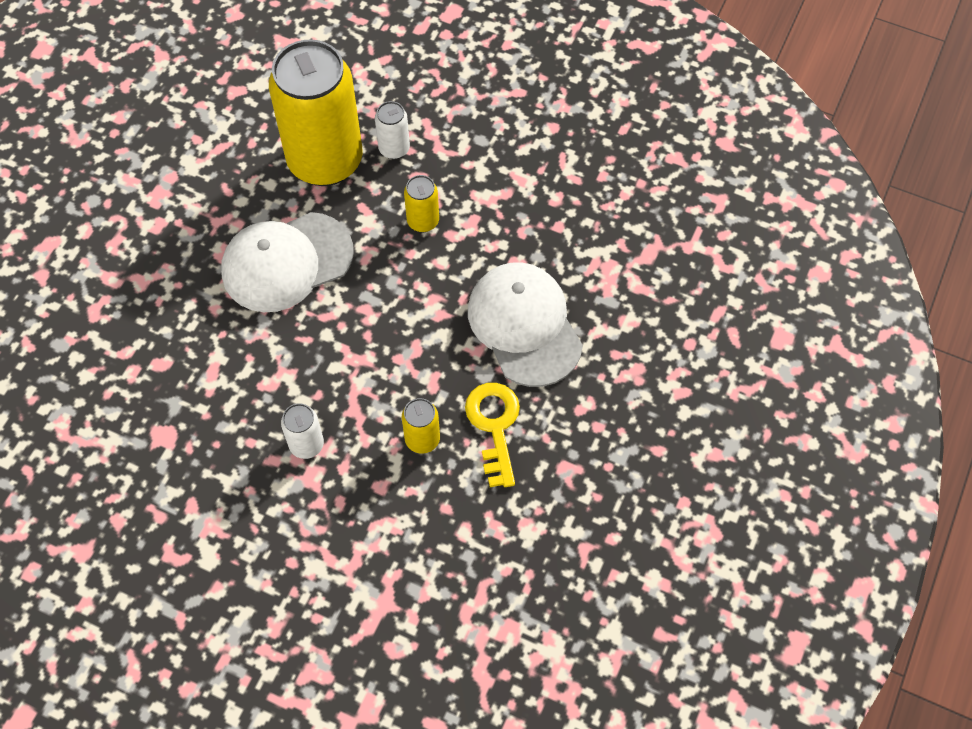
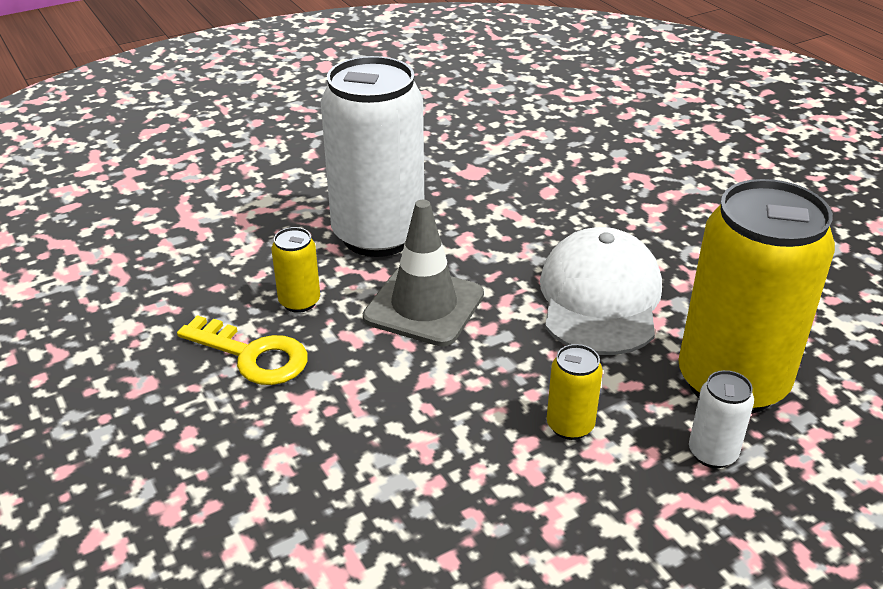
camera: 125 degrees right, 25 degrees down
white can [281,403,324,459] -> white can [321,56,424,257], size x2.41
white cap [468,262,583,387] -> none
none -> grey traffic cone [363,200,484,346]

